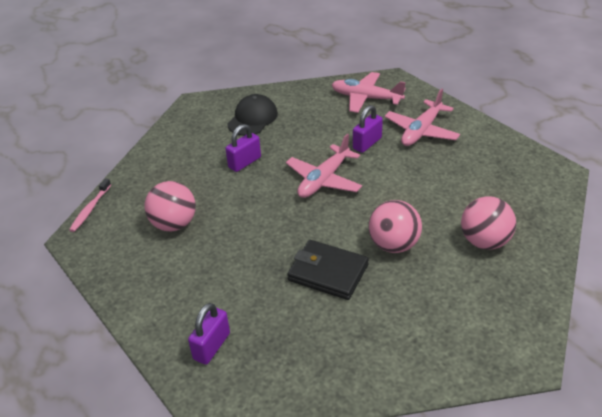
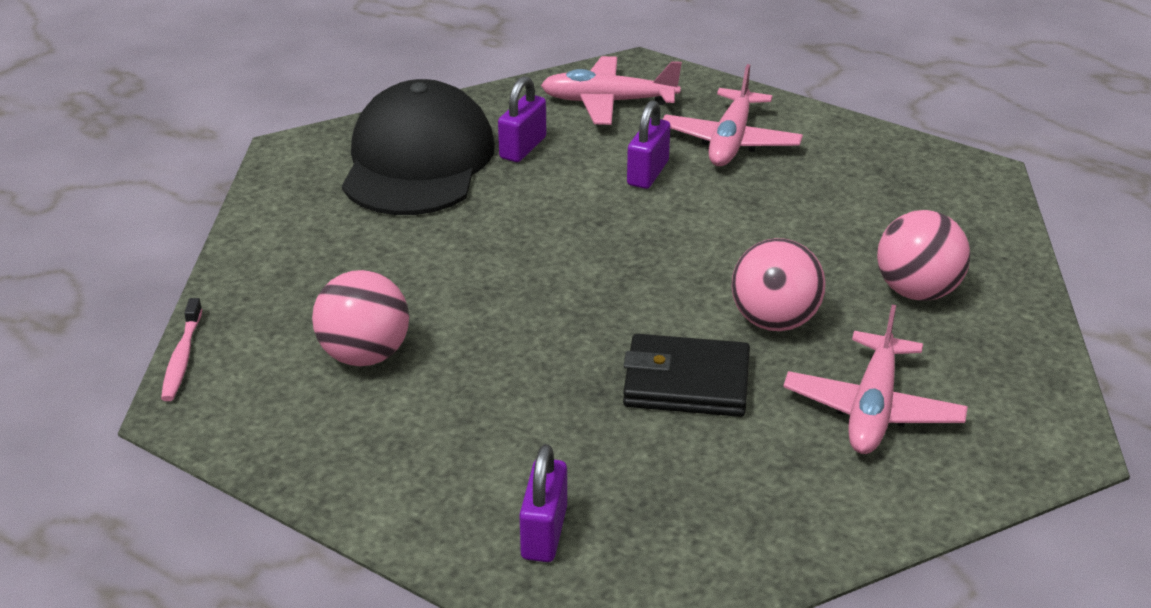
camera: 20 degrees left, 5 degrees down
purple padlock [225,124,261,172] -> purple padlock moved to [498,76,546,162]
black cap [227,94,278,136] -> black cap [342,79,495,215], size x1.76
pink plane [286,134,362,198] -> pink plane moved to [783,305,968,454]

